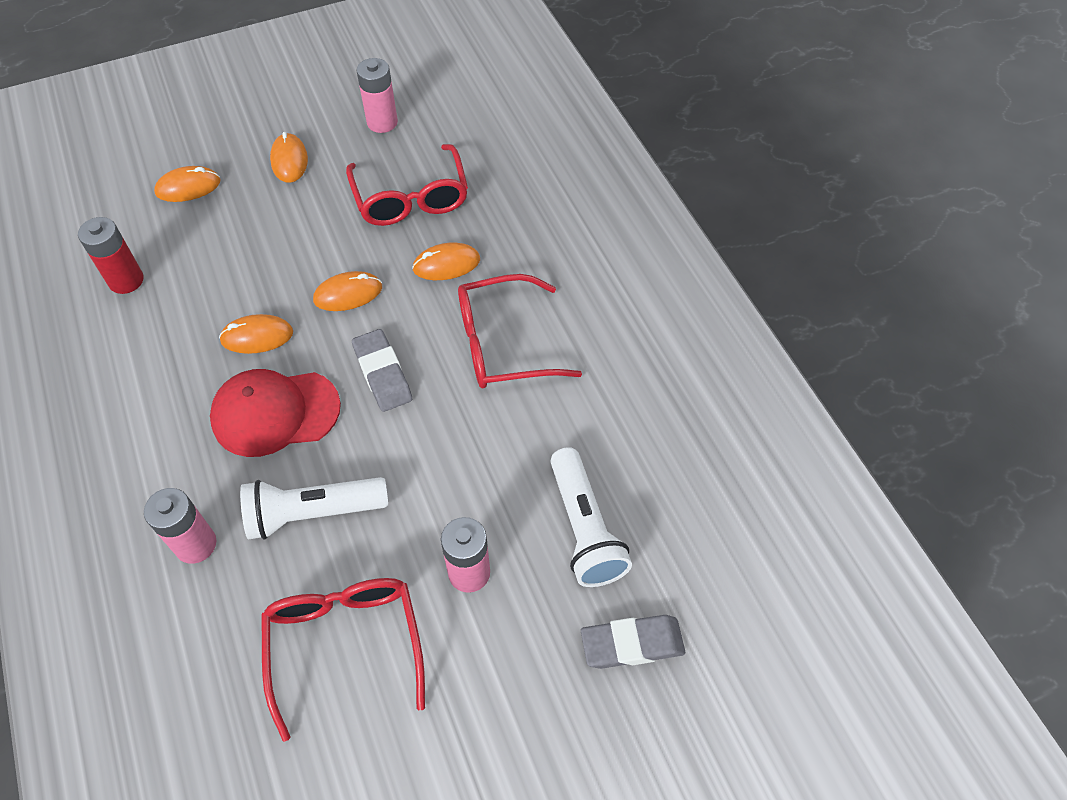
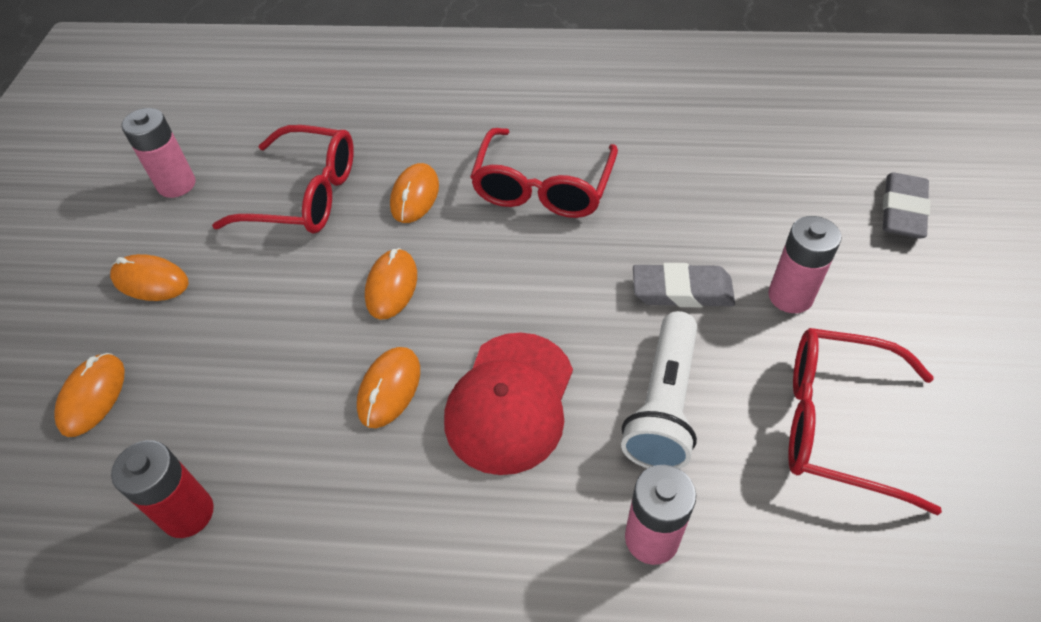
camera: 60 degrees left, 5 degrees down
grey eraser [352,329,412,412] -> grey eraser moved to [633,263,735,308]
white flashlight [550,447,632,587] -> none

